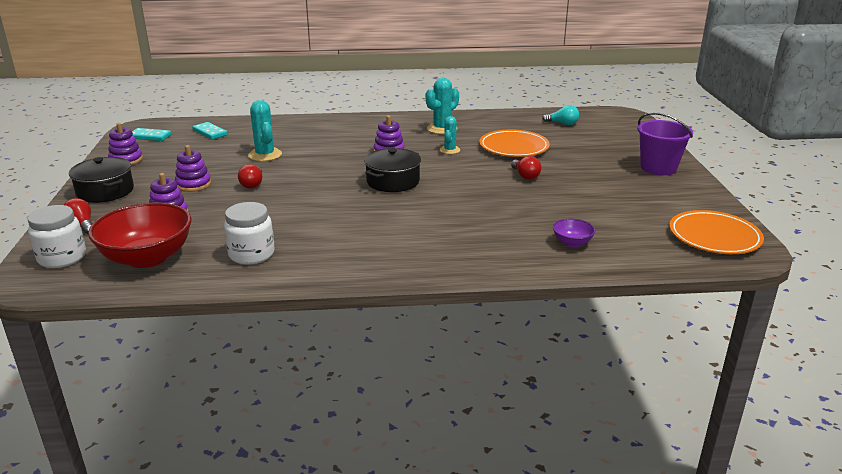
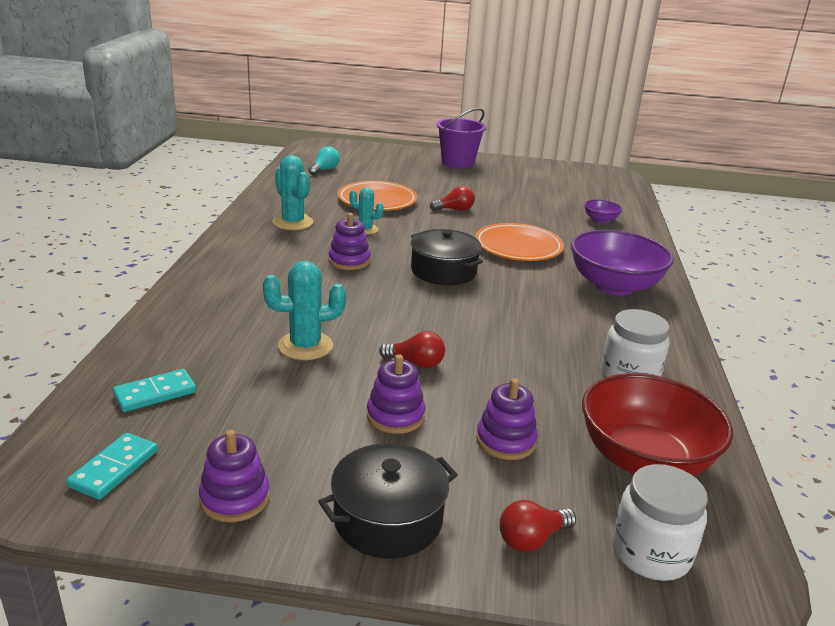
camera: 80 degrees left, 0 degrees up
orange plate [669,210,764,254] -> orange plate moved to [475,223,564,261]
none -> purple bowl [571,230,674,296]

